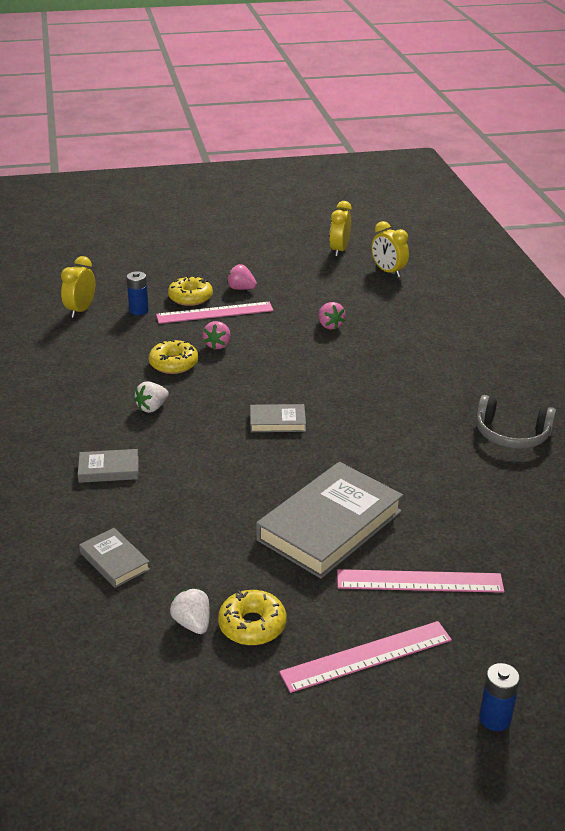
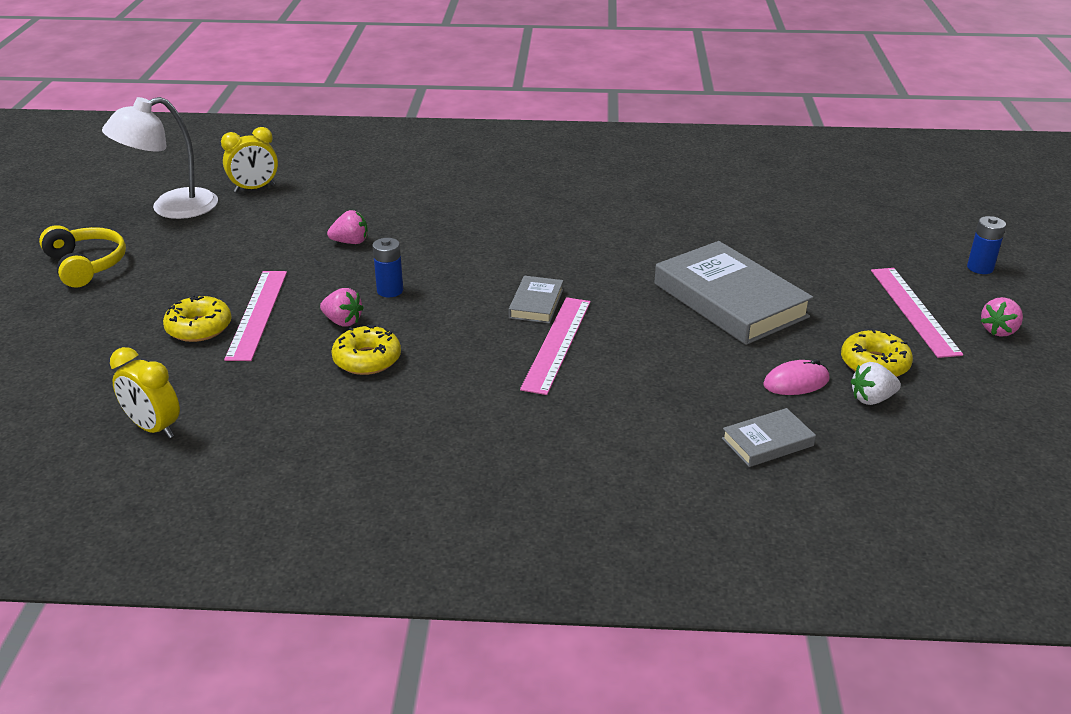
camera: 75 degrees left, 0 degrees up
grey book [78,449,138,483] -> none
blue battery [126,271,149,315] -> blue battery moved to [372,238,403,297]
white strawberry [134,381,169,413] -> none
pink strawberry [227,264,257,290] -> pink strawberry moved to [981,297,1023,337]
yellow clock [329,201,352,257] -> white lamp [102,97,218,219]
pink ruler [337,569,504,593] -> pink ruler moved to [520,297,591,395]
grey headphones [476,395,556,449] -> none
none -> yellow headphones [39,225,126,288]
none -> pink mouse [763,359,830,395]

